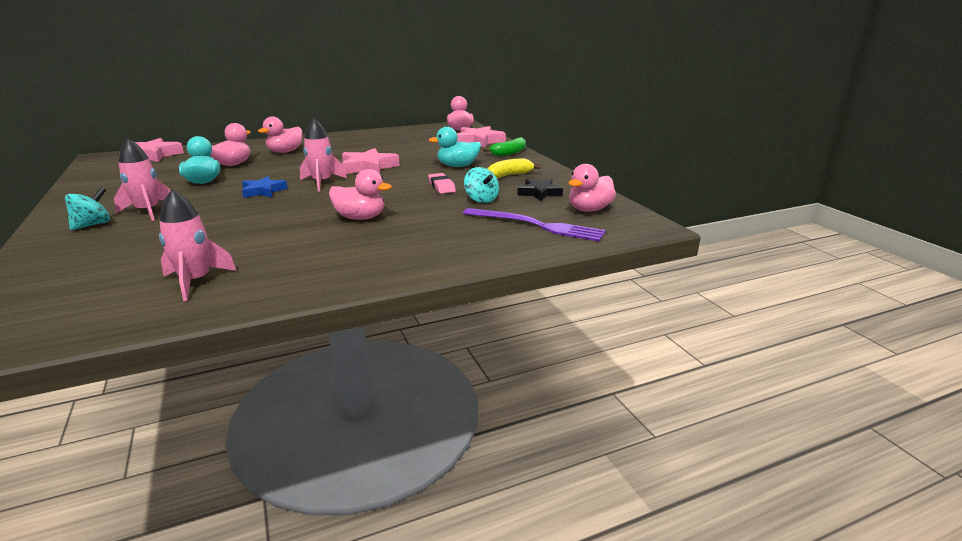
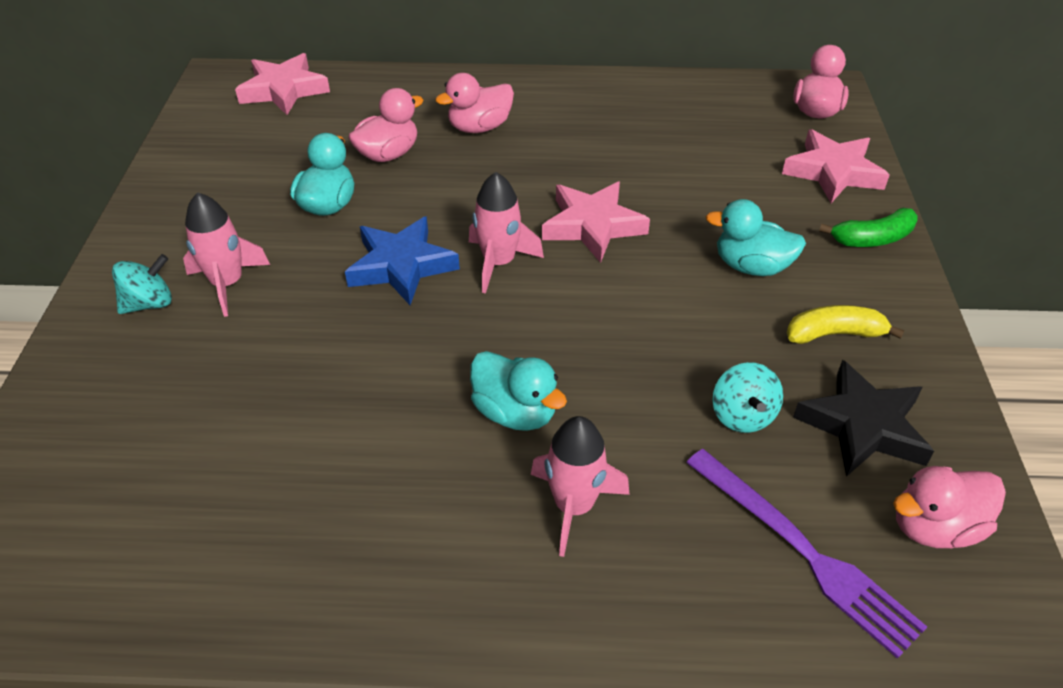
camera: 25 degrees right, 20 degrees up
pink rocket [159,189,237,302] -> pink rocket moved to [531,416,630,557]
blue star [242,176,288,198] -> blue star [345,216,460,305], size x1.52
pink duck [329,169,392,220] -> turquoise duck [470,351,567,431]
pink eraser [428,173,456,194] -> none
black star [517,179,563,201] -> black star [793,360,934,477], size x1.52

